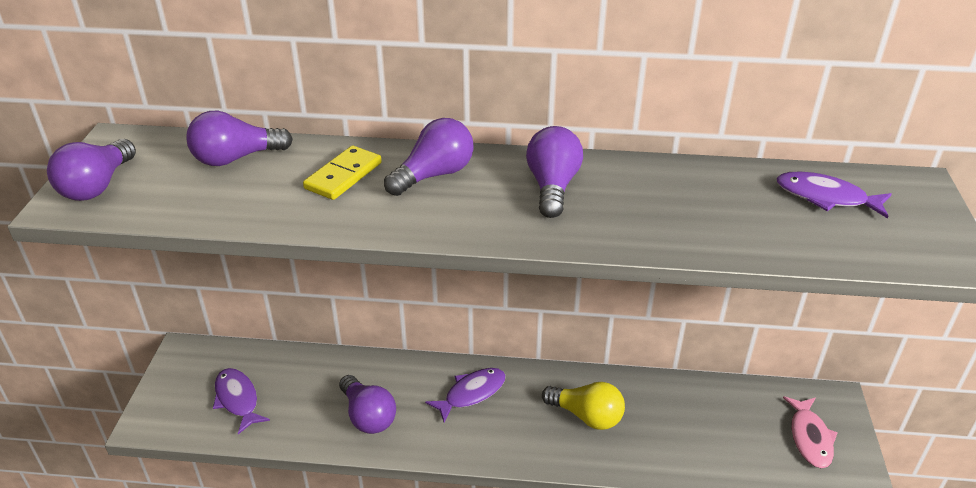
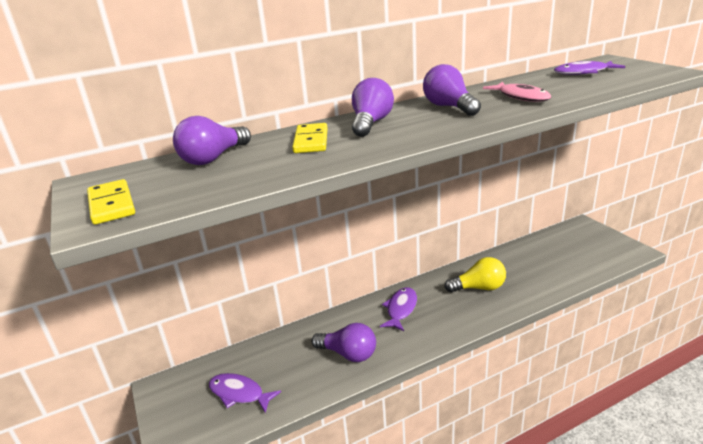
camera: 30 degrees left, 10 degrees down
purple light bulb [47,139,136,201] -> yellow domino [87,179,135,225]
pink fish [783,396,838,468] -> pink fish moved to [483,82,551,102]

